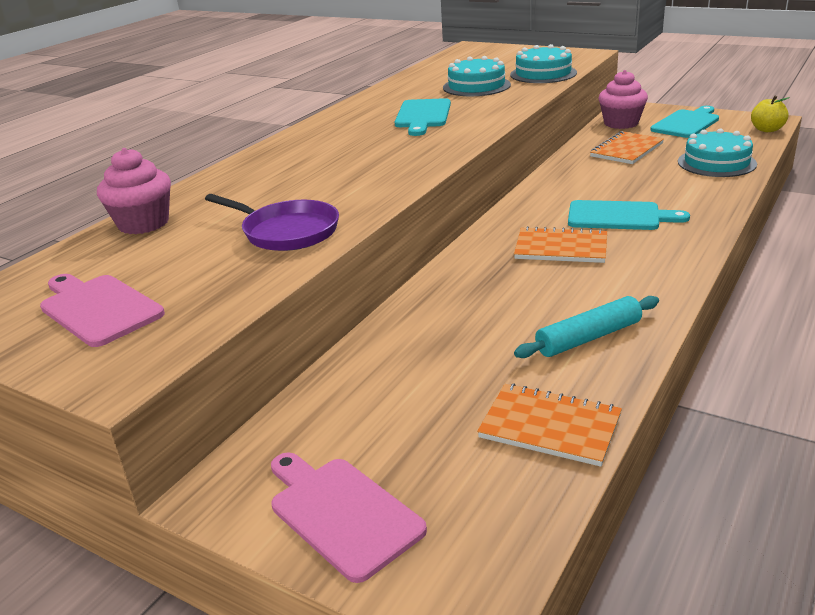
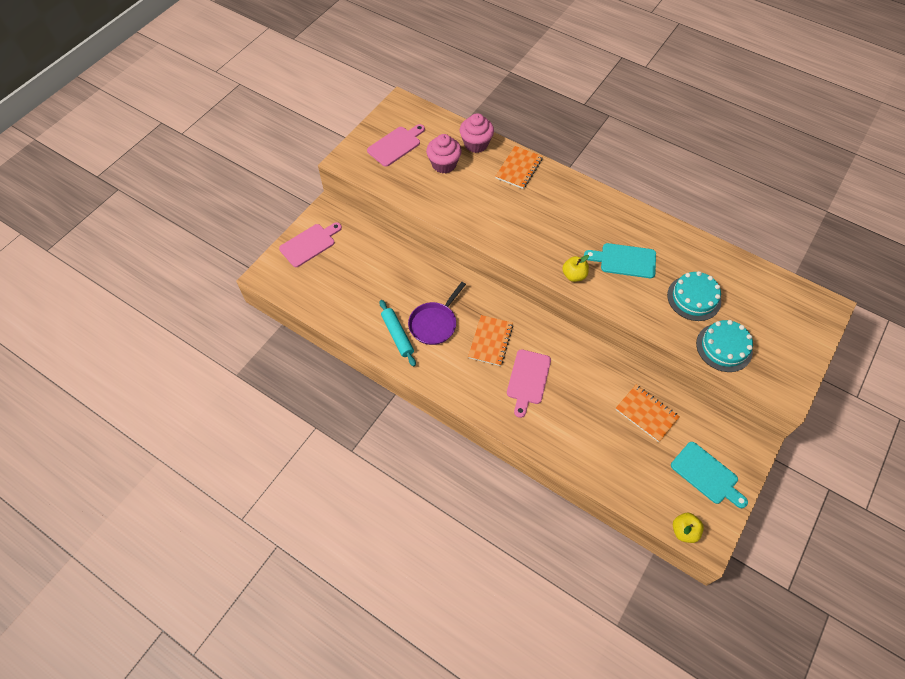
camera: 90 degrees right, 30 degrees up
purple pan [205,194,339,251] -> purple pan moved to [408,282,466,345]
orange notebook [477,383,622,467] -> orange notebook moved to [495,146,543,189]
turquoise cutting board [568,200,690,230] -> pink cutting board [507,349,551,418]
pink cupcake [598,70,648,129] -> pink cupcake moved to [426,134,462,173]
turquoise cake [678,129,757,177] -> none
none -> yellow apple [562,255,589,282]

